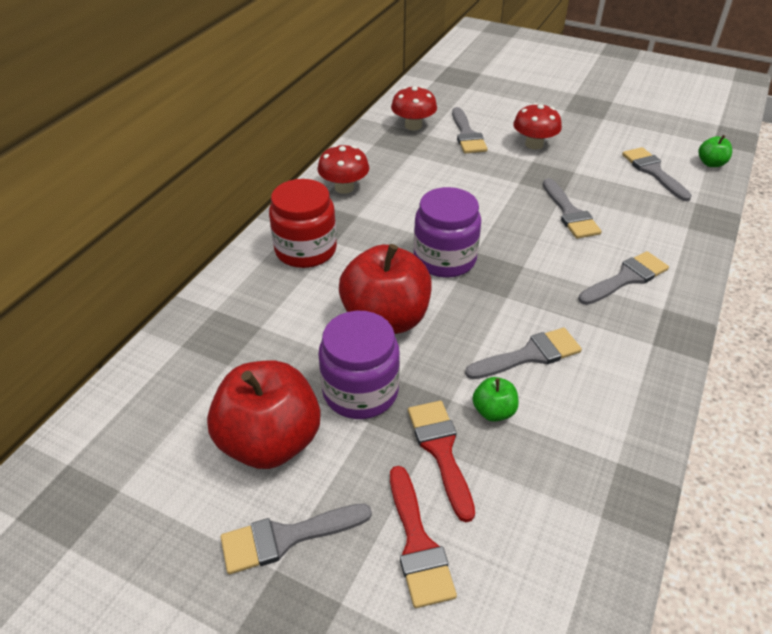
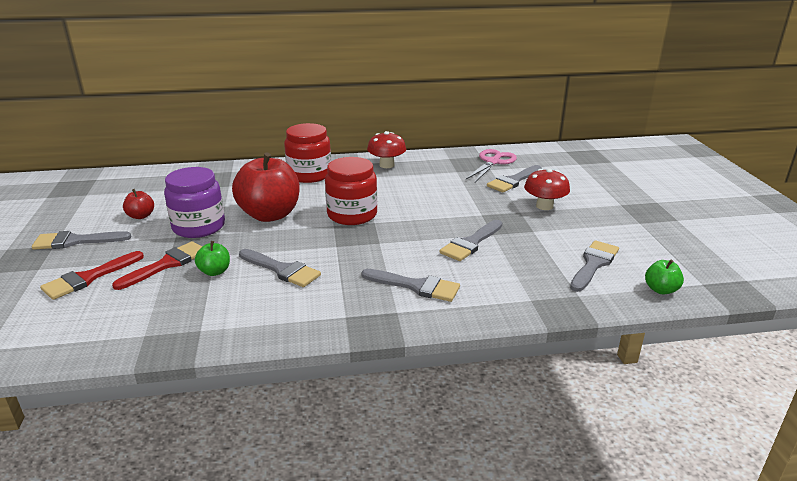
camera: 55 degrees right, 15 degrees down
red apple [207,360,320,469] -> red apple [123,189,154,219], size x0.44
grey brush [221,503,372,574] -> grey brush turned 45 degrees counterclockwise [32,231,132,250]
red mushroom [391,86,437,130] -> pink scissors [466,149,517,182]
purple jar [414,187,481,278] -> red jar [325,157,377,225]

